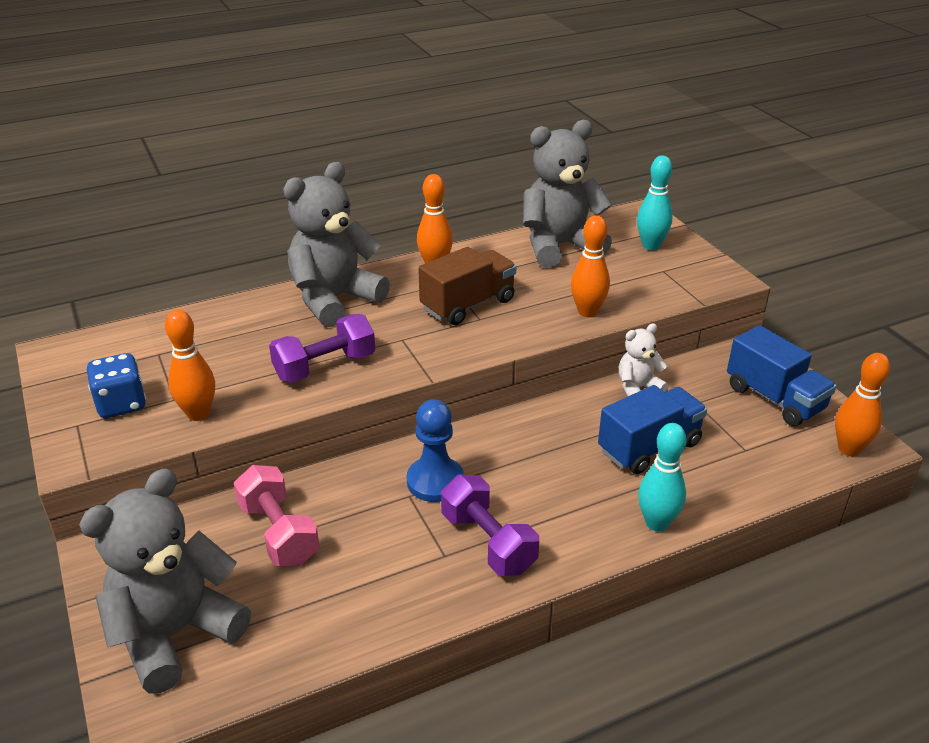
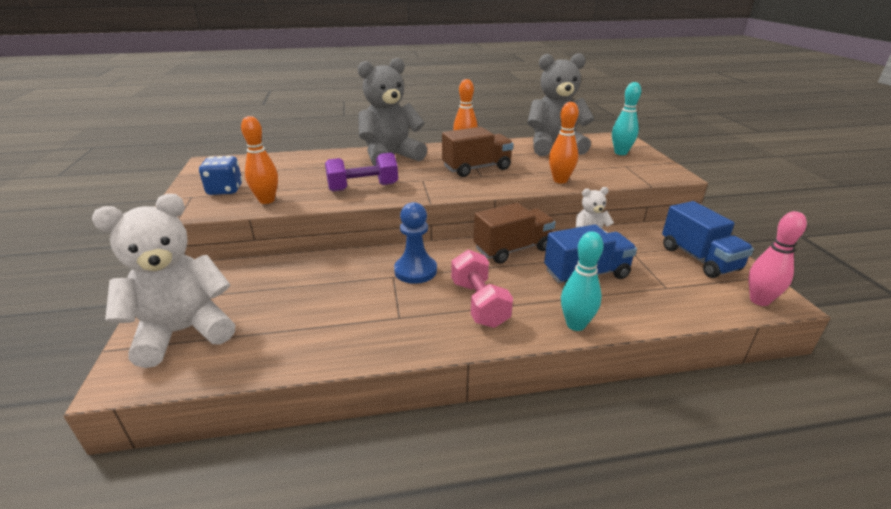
camera: 15 degrees right, 5 degrees down
grey teddy bear [79,468,251,693] -> white teddy bear [92,194,235,368]
pink dumbbell [234,465,319,566] -> pink dumbbell moved to [451,249,513,328]
purple dumbbell [441,475,539,576] -> none
orange bowling pin [835,353,890,456] -> pink bowling pin [748,211,807,306]
none -> brown truck [474,203,556,264]

